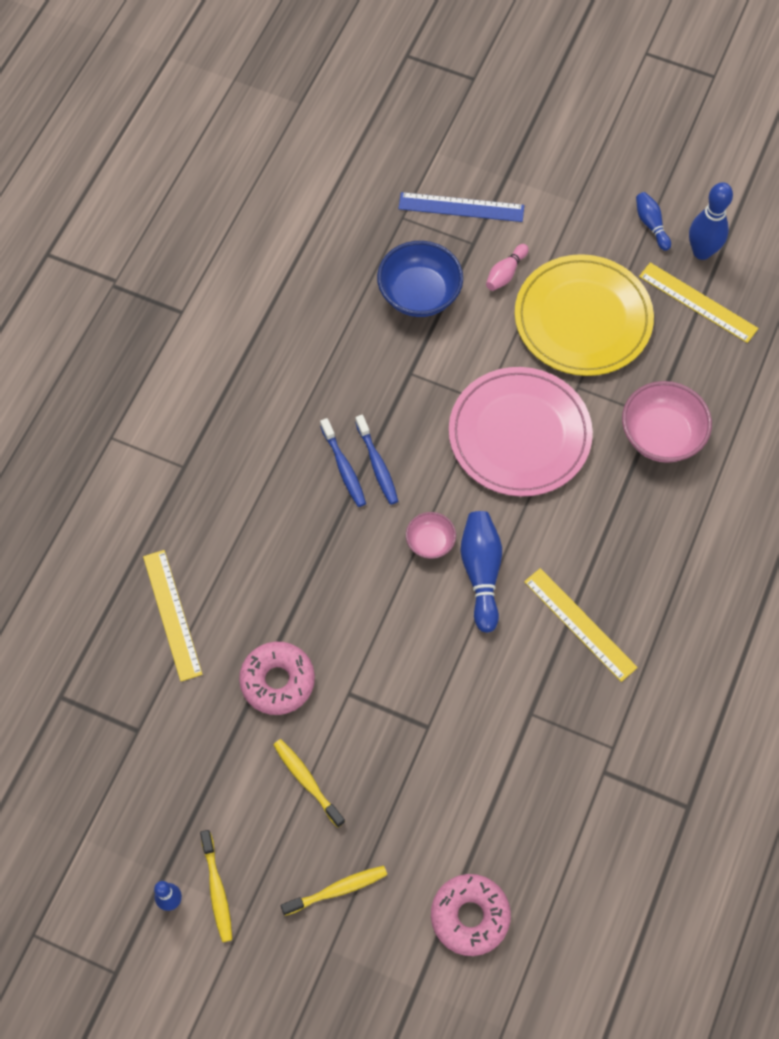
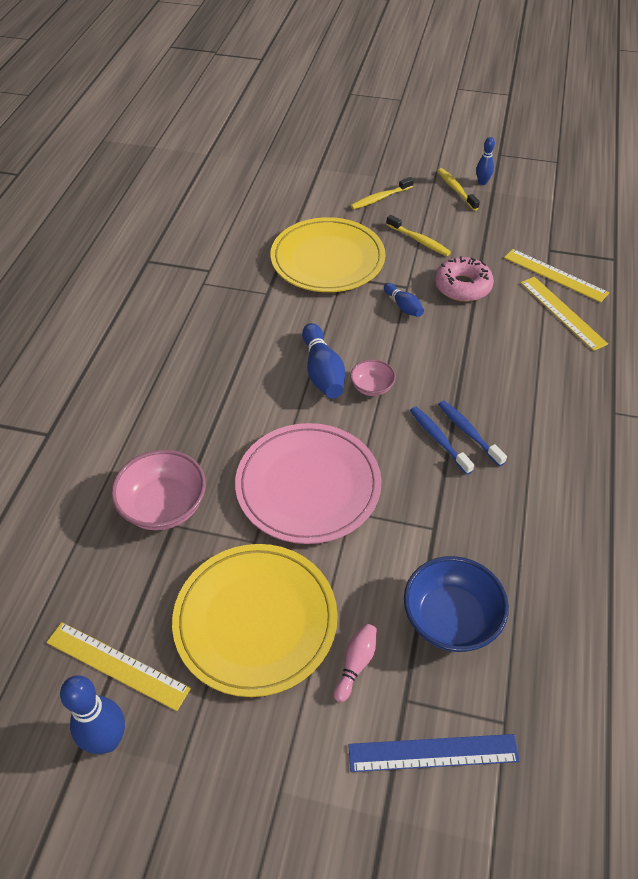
camera: 170 degrees right, 15 degrees down
pink donut [431,874,511,956] -> none
yellow ruler [524,568,638,682] -> yellow ruler moved to [504,249,609,302]
blue bowling pin [636,192,671,251] -> blue bowling pin moved to [384,283,424,317]
none -> yellow plate [270,217,385,292]

